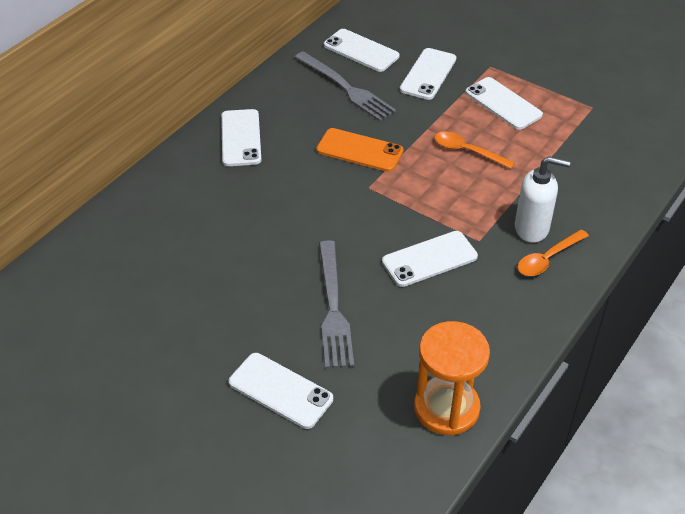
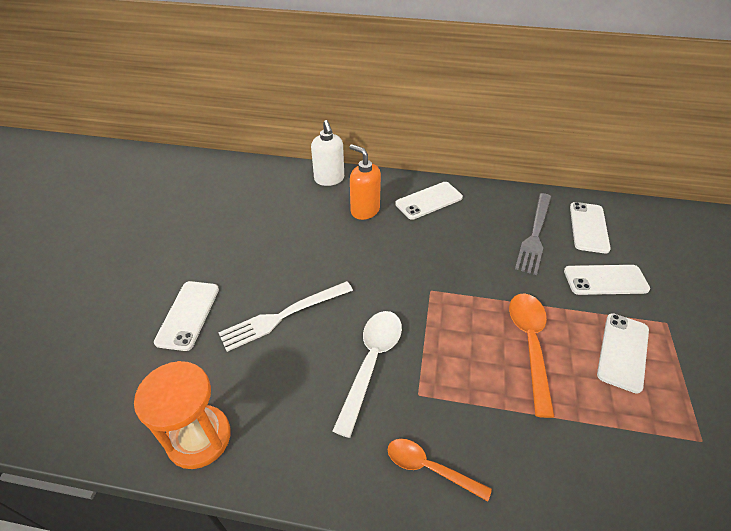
camera: 65 degrees right, 0 degrees up
orange phone [316,128,403,172] -> none
grey fork [319,240,354,368] -> white fork [218,281,353,352]
white phone [382,231,478,287] -> white spoon [333,311,402,438]
orange spoon [434,132,515,169] -> orange spoon [509,293,555,418], size x1.54
white soap dispenser [515,156,570,243] -> white soap dispenser moved to [311,120,344,186]
none -> orange soap dispenser [349,144,381,220]

